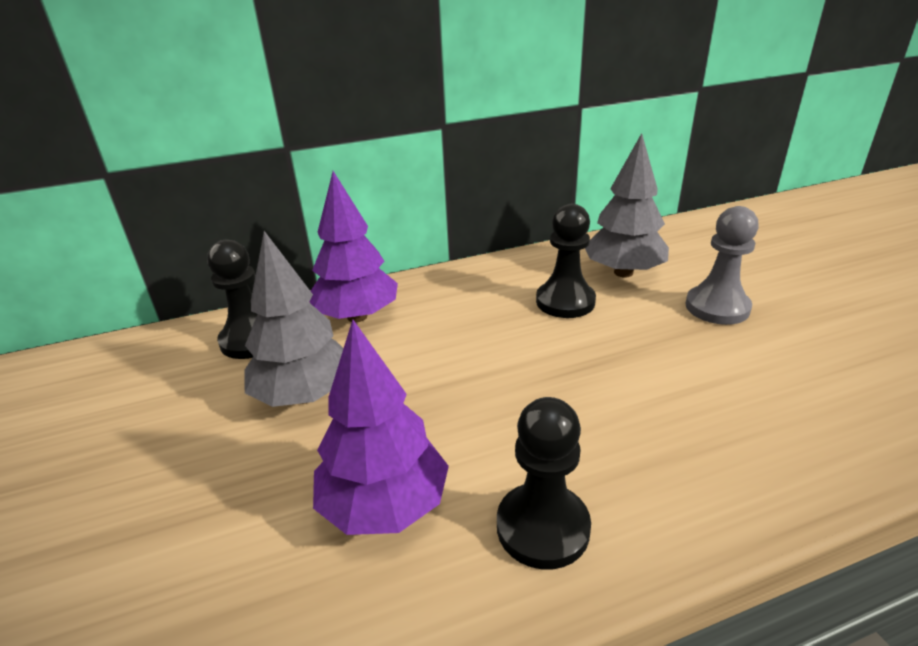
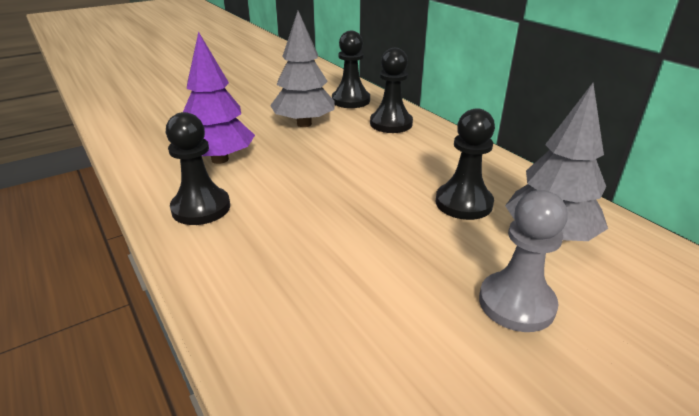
camera: 75 degrees right, 0 degrees up
purple tree [310,171,398,323] -> black pawn [370,48,413,133]

